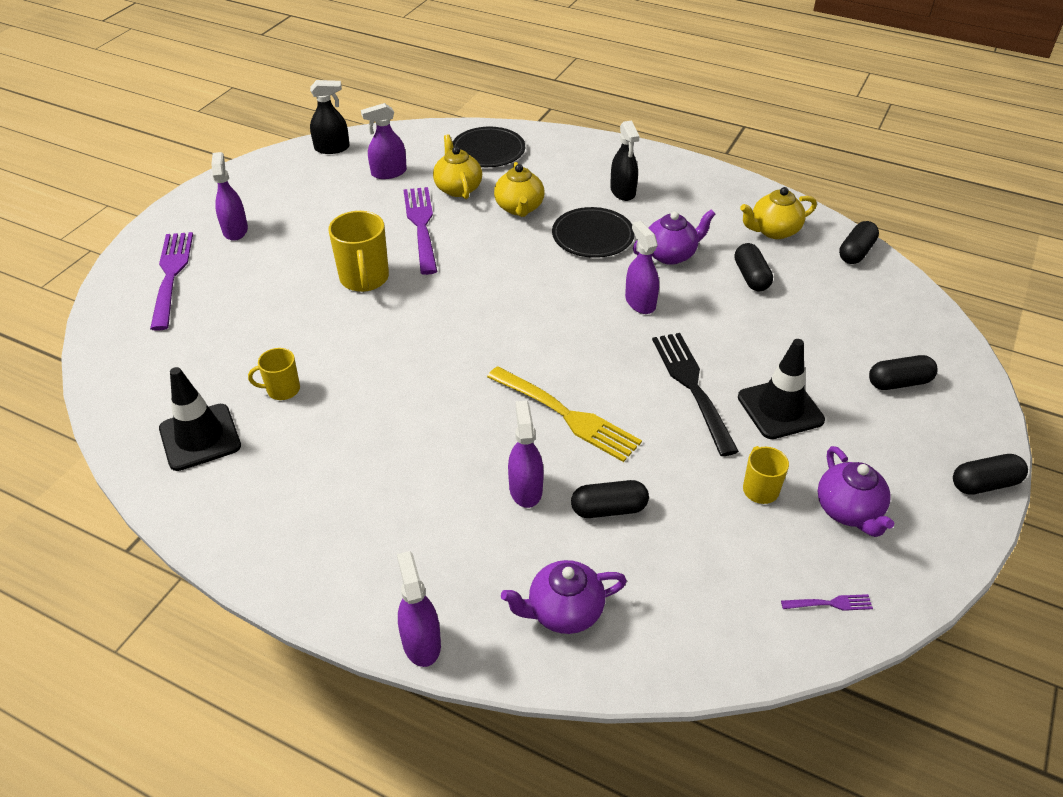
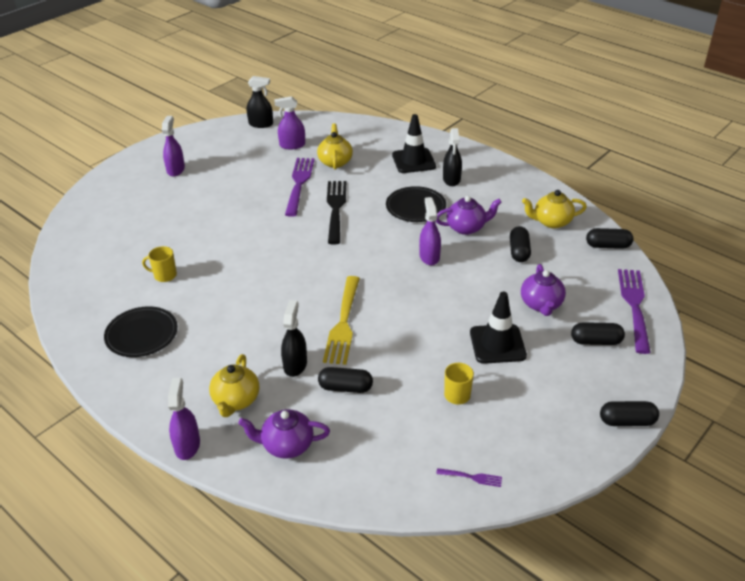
camera: 15 degrees right, 5 degrees down
purple fork [150,232,193,331] -> purple fork moved to [618,269,651,354]
black traffic cone [159,367,241,471] -> black traffic cone moved to [392,114,436,173]
yellow mug [328,211,389,292] -> none
black plate [453,127,525,167] -> black plate moved to [104,306,178,357]
yellow fork [487,366,642,462] -> yellow fork turned 45 degrees clockwise [323,276,360,365]
yellow teapot [494,162,545,217] -> yellow teapot moved to [209,354,259,417]
purple spray bottle [508,400,544,508] -> black spray bottle [281,300,307,377]
black fork [652,333,739,456] -> black fork moved to [327,181,346,245]
purple teapot [818,446,894,537] -> purple teapot moved to [521,264,566,316]
black capsule [839,221,879,264] -> black capsule turned 45 degrees clockwise [586,228,633,249]

